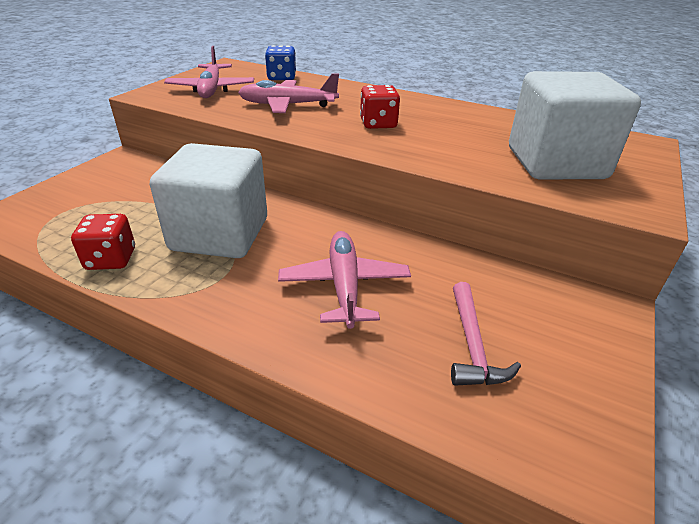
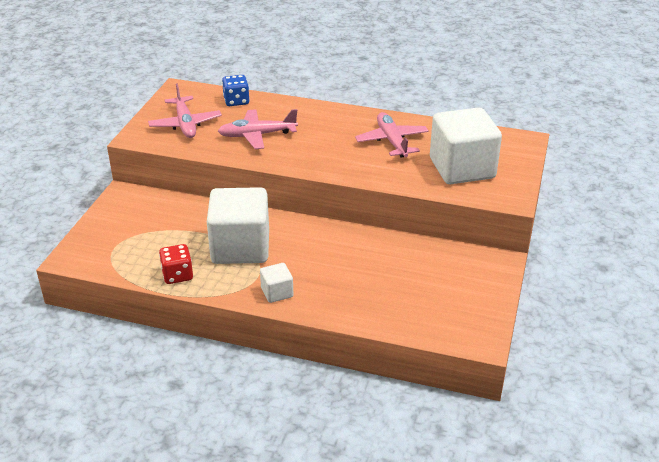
camera: 10 degrees left, 0 degrees up
pink plane [278,231,411,329] -> pink plane moved to [355,112,429,157]
red dice [360,85,400,129] -> none
pink hammer [451,282,521,386] -> none
none -> white cube [260,263,293,303]

